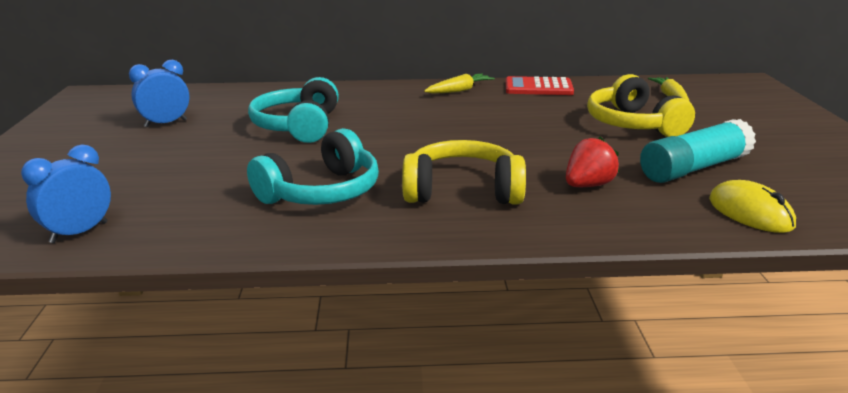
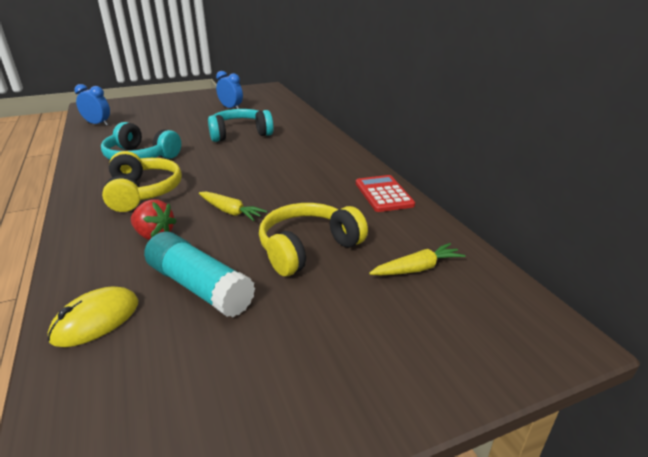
camera: 70 degrees right, 5 degrees up
yellow carrot [424,74,495,93] -> yellow carrot moved to [199,191,267,221]

